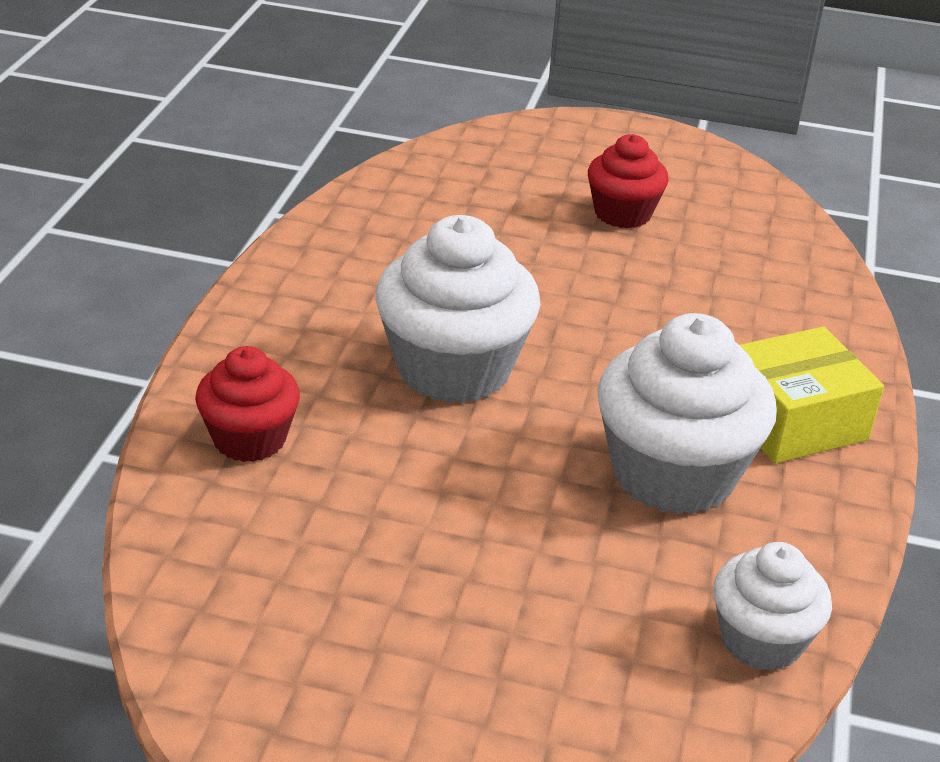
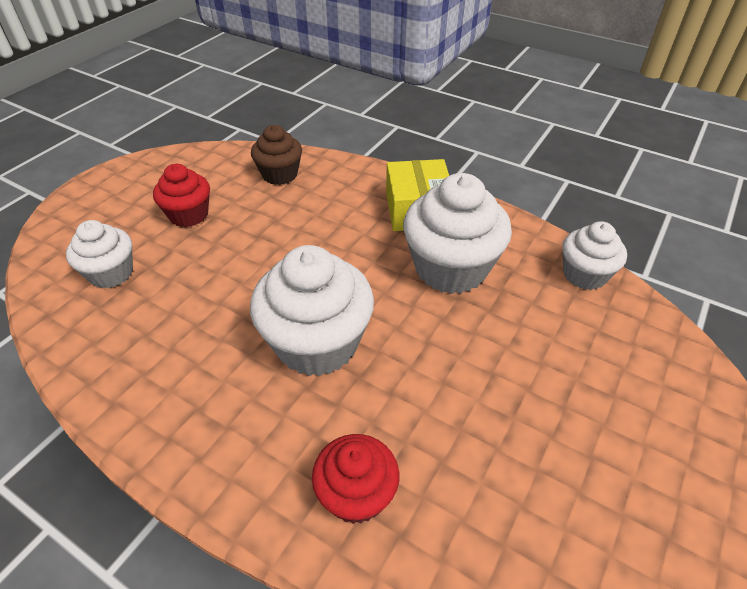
camera: 70 degrees left, 10 degrees up
none -> white cupcake [66,220,133,289]
none -> brown cupcake [251,125,302,185]

